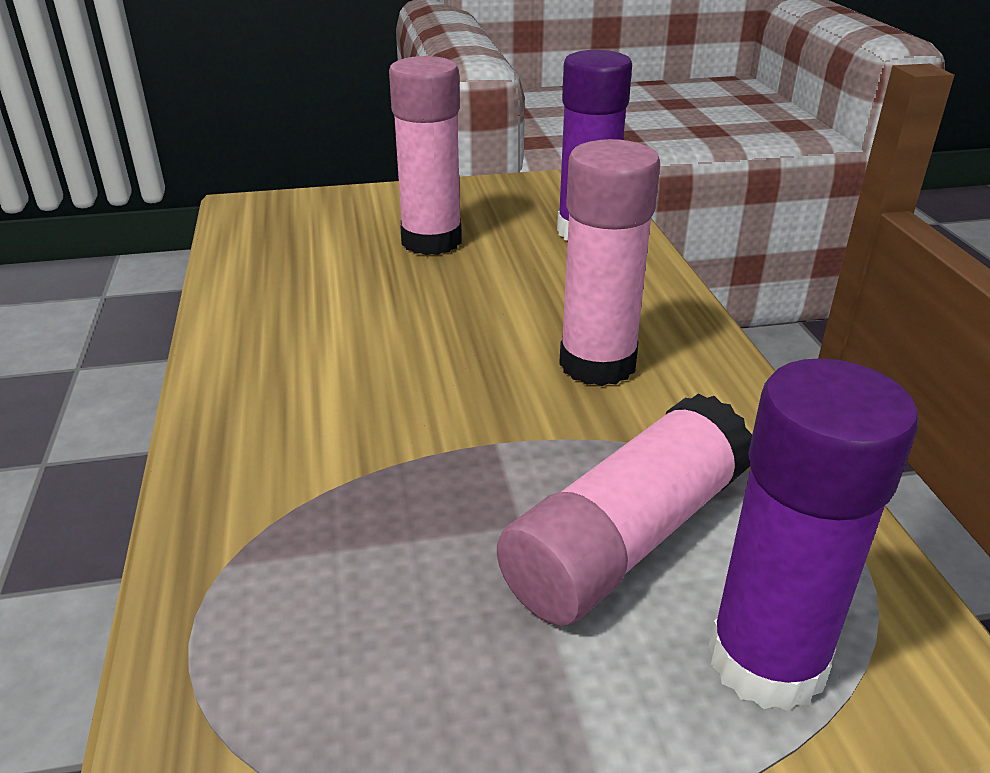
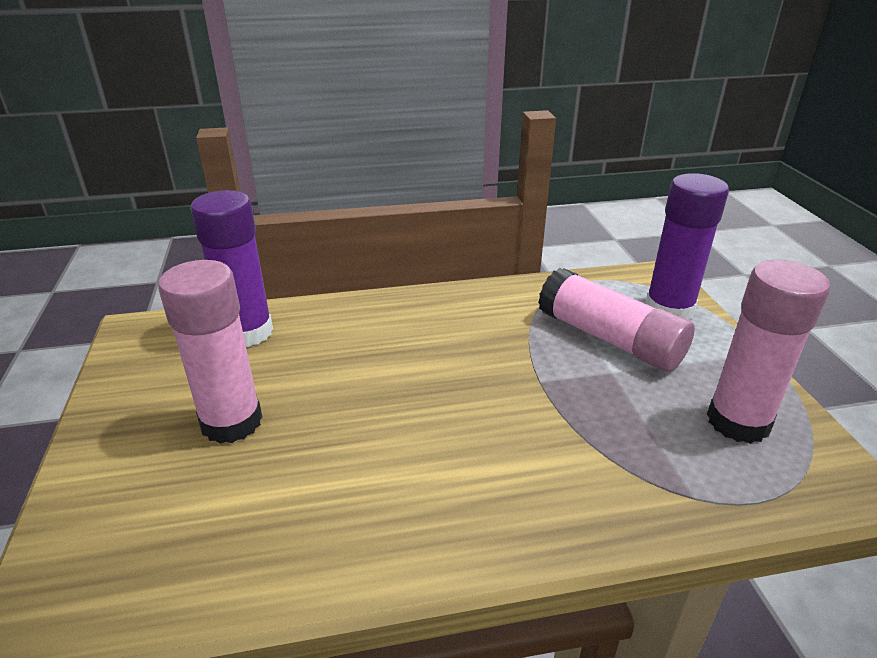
camera: 90 degrees left, 0 degrees up
pink glue stick [559,139,660,386] -> pink glue stick moved to [707,260,830,444]

